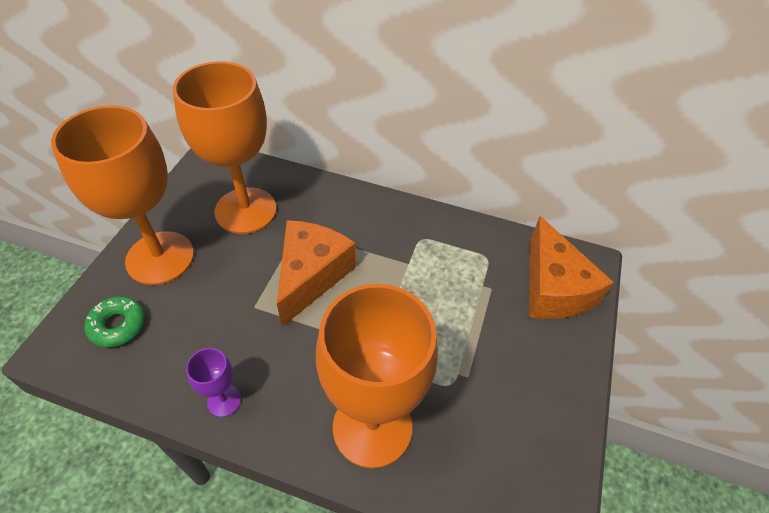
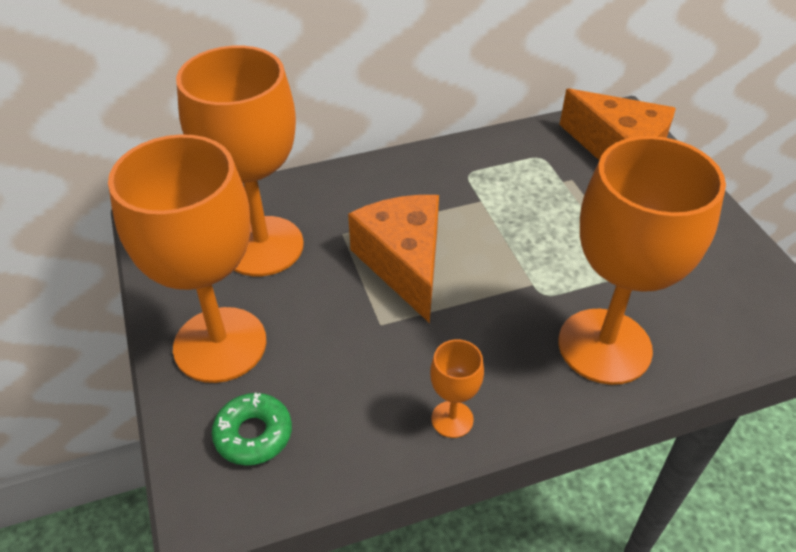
camera: 35 degrees left, 5 degrees down
purple goblet [186,348,241,417] -> orange goblet [430,339,484,438]

